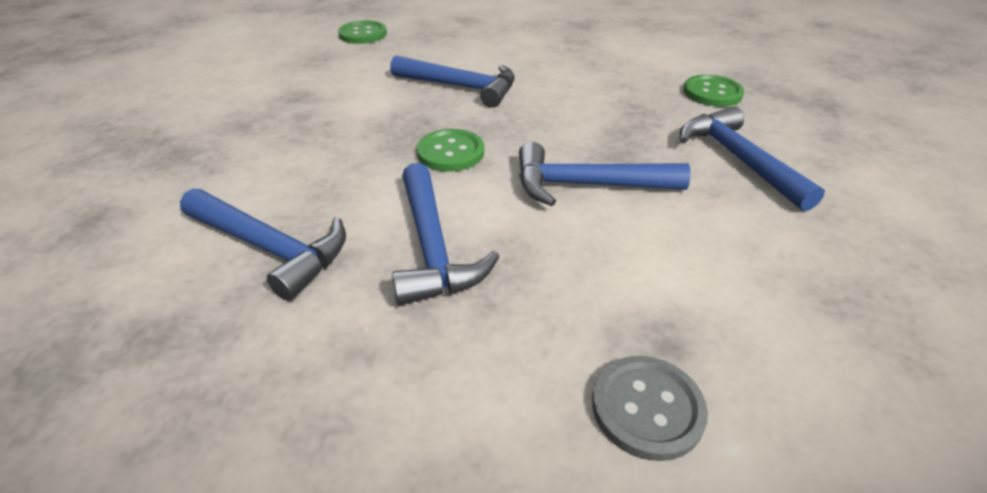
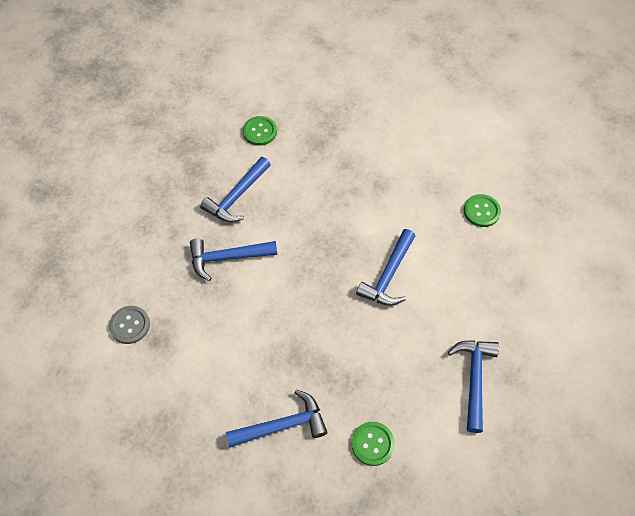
camera: 95 degrees right, 20 degrees up
green button [416,129,484,172] -> green button moved to [243,116,277,146]
blue hammer [519,142,691,206] -> blue hammer moved to [448,340,499,433]

